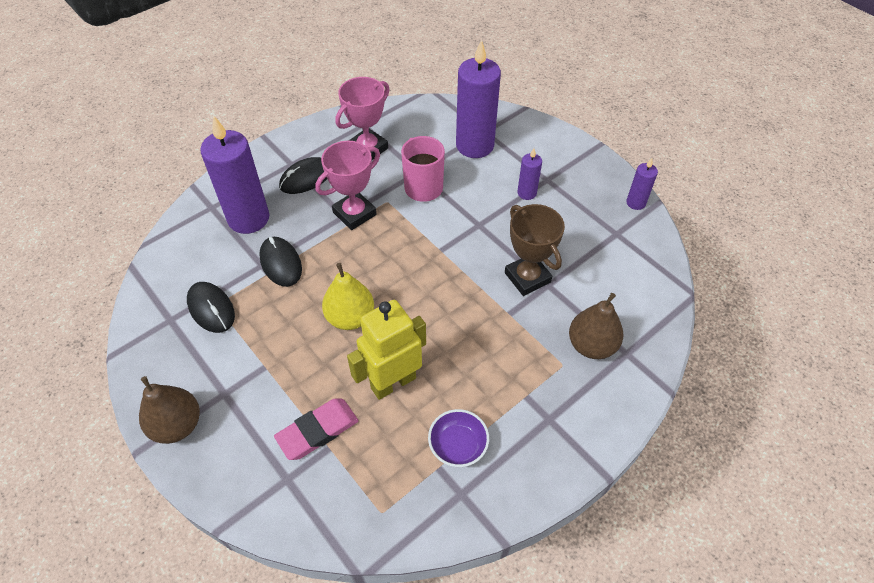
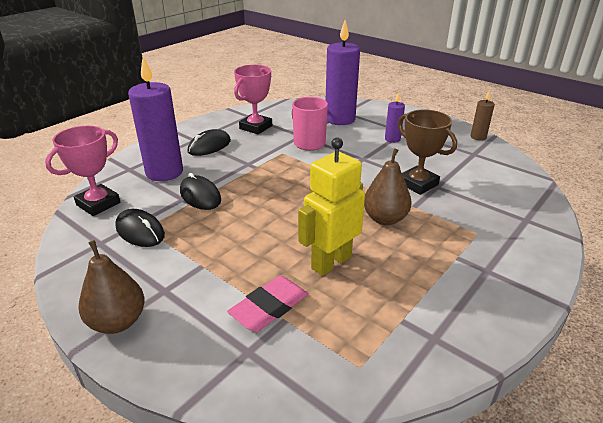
camera: 10 degrees left, 20 degrees down
pink trophy [315,141,380,230] -> pink trophy moved to [45,126,120,216]
yellow pear [322,263,374,330] -> none
purple bowl [428,409,489,467] -> none
brown pear [569,293,623,359] -> brown pear moved to [364,148,412,225]
purple candle [626,158,658,210] -> brown candle [470,91,495,141]

